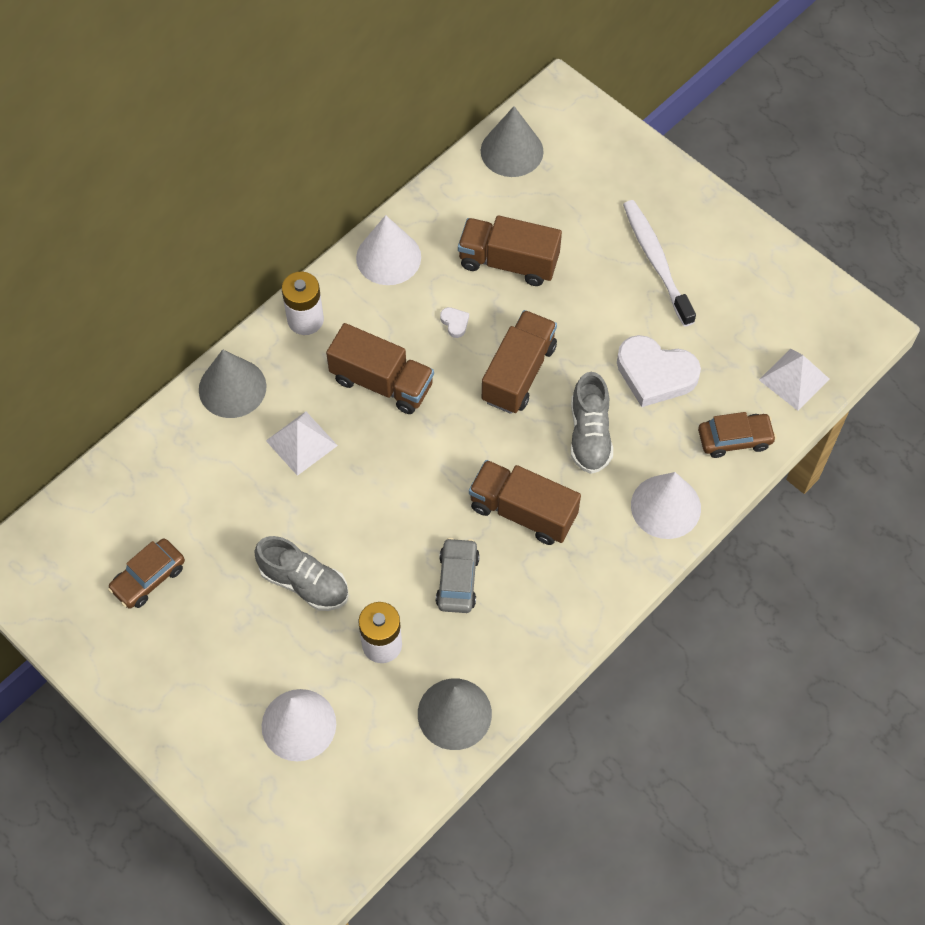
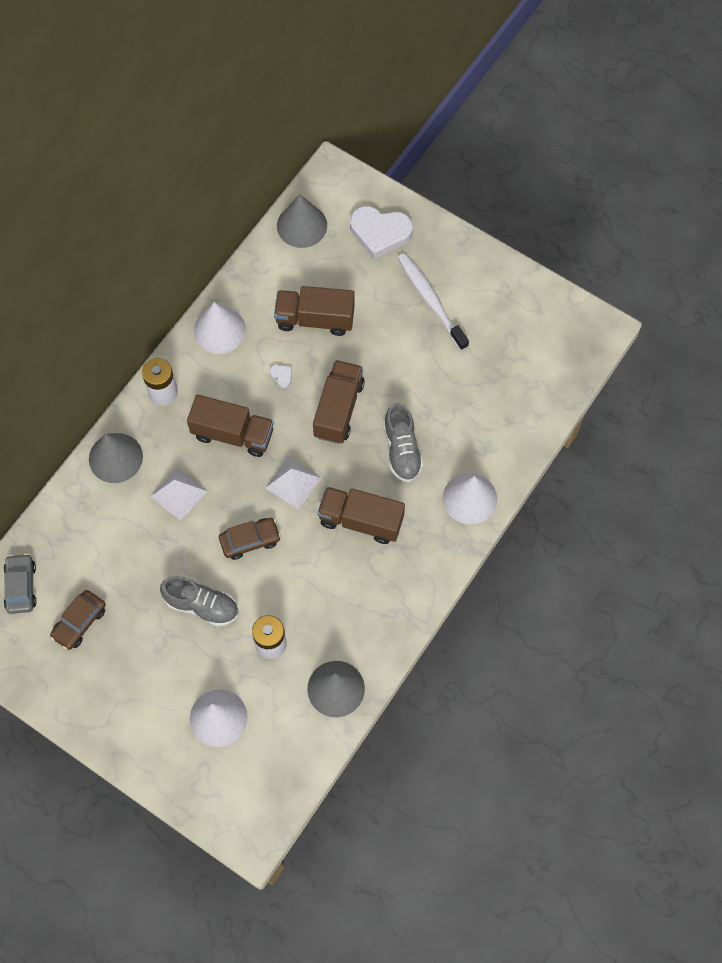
camera: 10 degrees left, 5 degrees up
grey car [436,538,480,613] -> grey car moved to [4,553,37,614]
white heart [617,335,701,407] -> white heart moved to [350,206,413,259]
brown car [698,412,776,458] -> brown car moved to [219,518,281,560]
white pyramid [759,349,829,411] -> white pyramid moved to [265,457,321,509]

